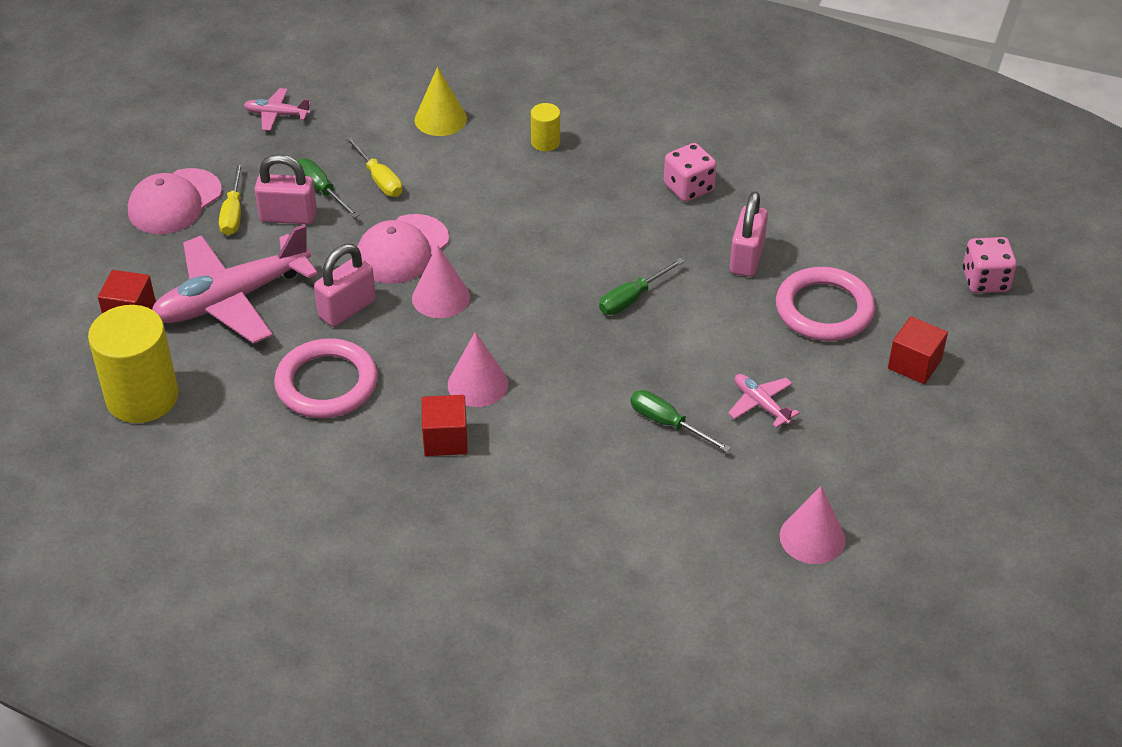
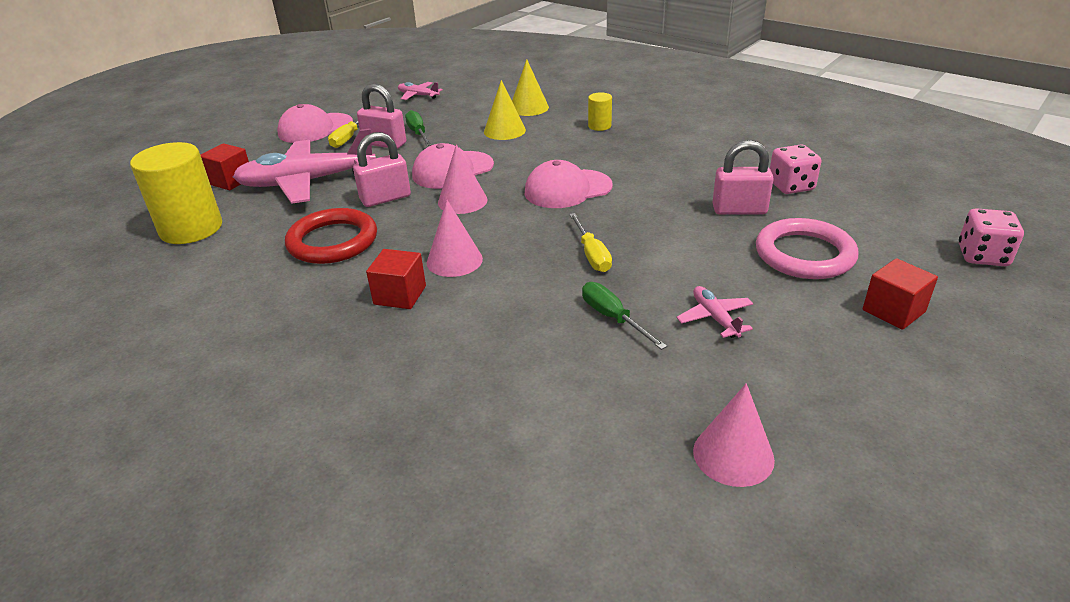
camera: 20 degrees right, 10 degrees down
pink ring [274,339,378,418] -> red ring [285,208,377,264]
yellow screwdriver [345,136,402,197] -> yellow screwdriver moved to [569,213,612,272]
green screwdriver [599,258,685,315] -> none
pink dice [664,143,717,202] -> pink dice moved to [770,144,822,194]
pink padlock [730,191,768,277] -> pink padlock turned 60 degrees clockwise [713,140,774,215]
none -> yellow cone [484,80,526,140]
none -> pink cap [524,160,613,208]

